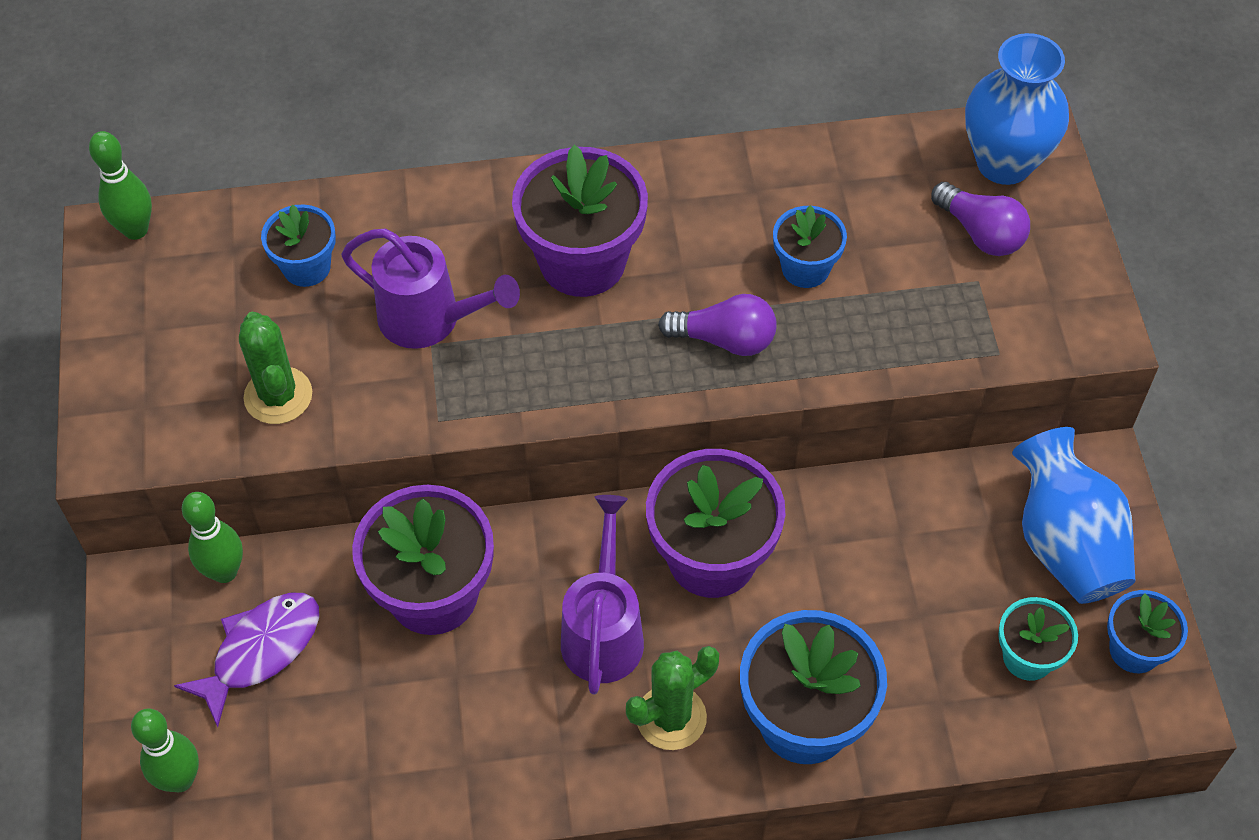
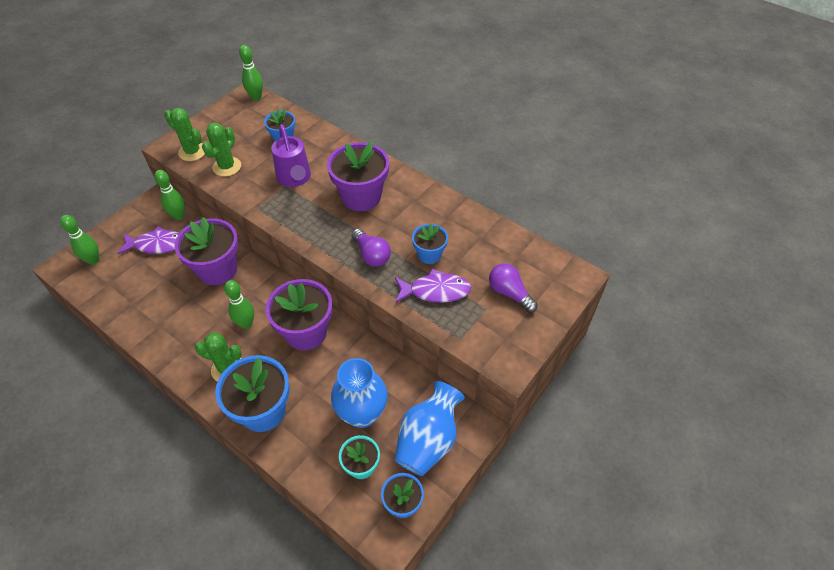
camera: 45 degrees right, 5 degrees down
purple watering can [561,495,644,694] -> green bowling pin [224,280,254,329]
purple light bulb [931,182,1030,256] -> purple light bulb turned 135 degrees clockwise [489,263,538,313]
blue vase [965,33,1069,185] -> blue vase moved to [331,358,388,428]
none -> green cactus [164,108,205,161]
none -> purple fish [395,269,471,303]

